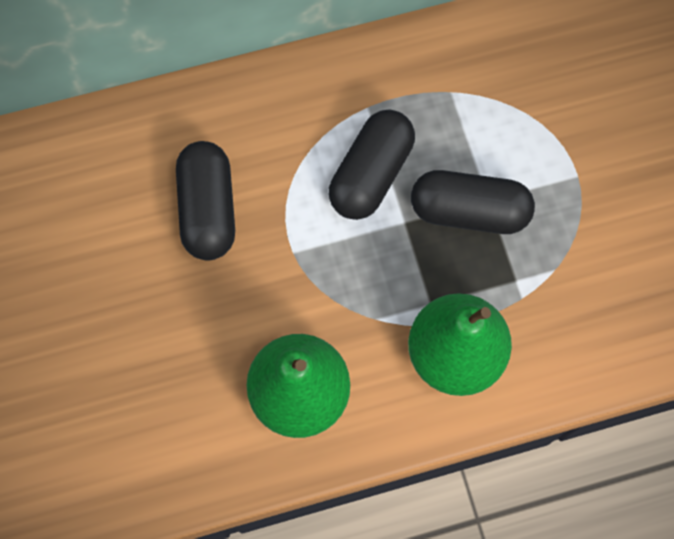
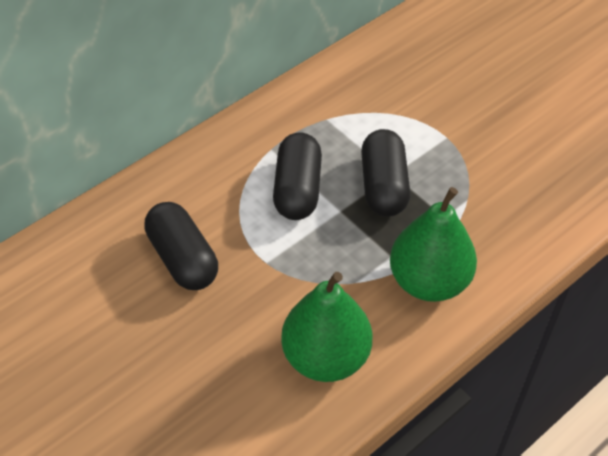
camera: 25 degrees left, 20 degrees down
black capsule [411,170,535,234] -> black capsule turned 75 degrees counterclockwise [361,129,410,217]

